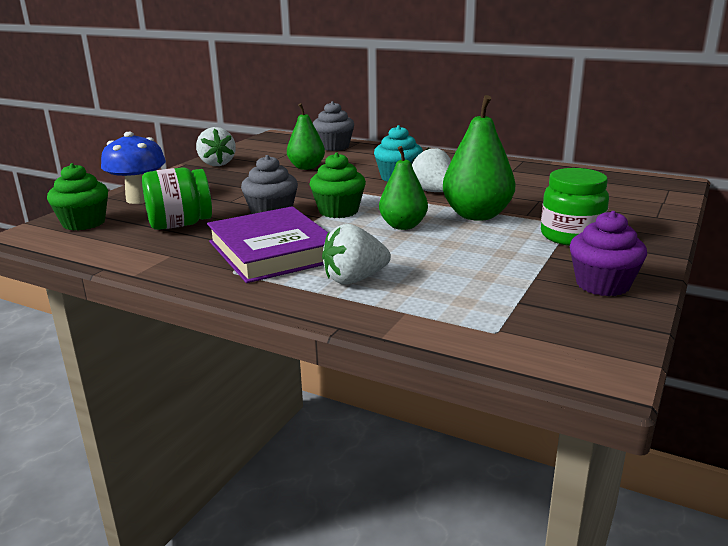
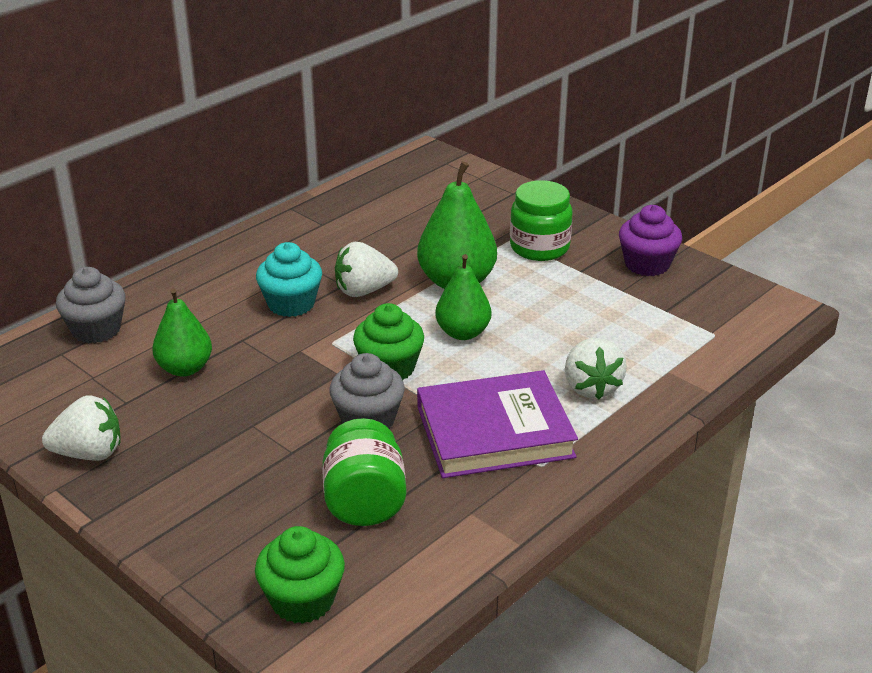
camera: 75 degrees left, 10 degrees up
blue mushroom [101,132,166,204] -> none

